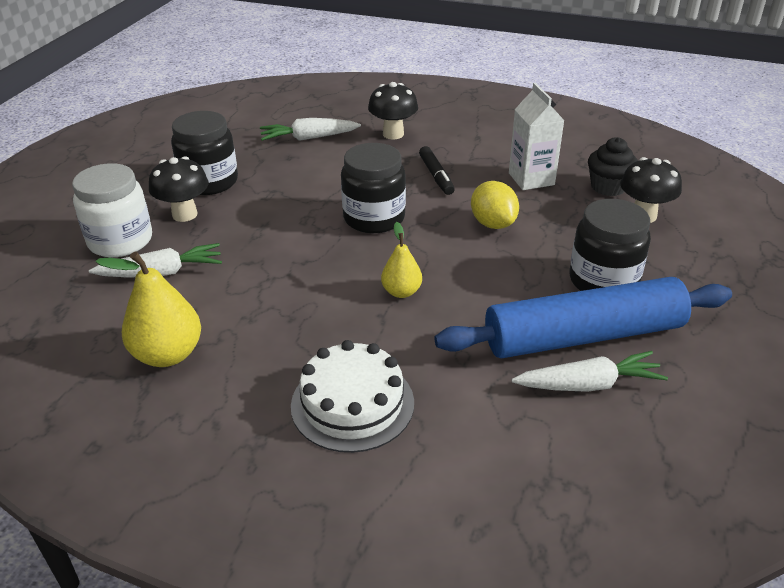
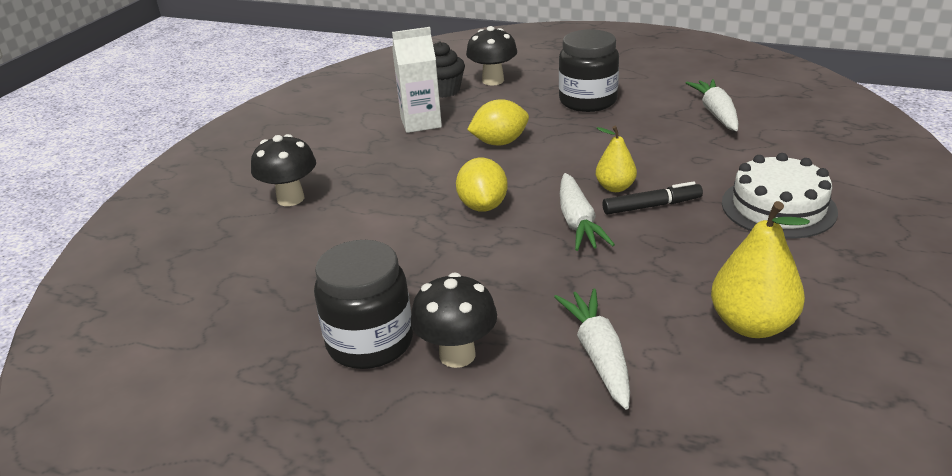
camera: 85 degrees left, 5 degrees down
white jar [72,163,152,257] -> none
white carrot [260,118,361,141] -> white carrot moved to [560,173,615,251]
black jar [341,143,406,233] -> yellow lemon [456,158,508,212]
black marker [419,146,455,195] -> black marker moved to [602,181,703,215]
blue rolling pin [434,277,732,358] -> none

